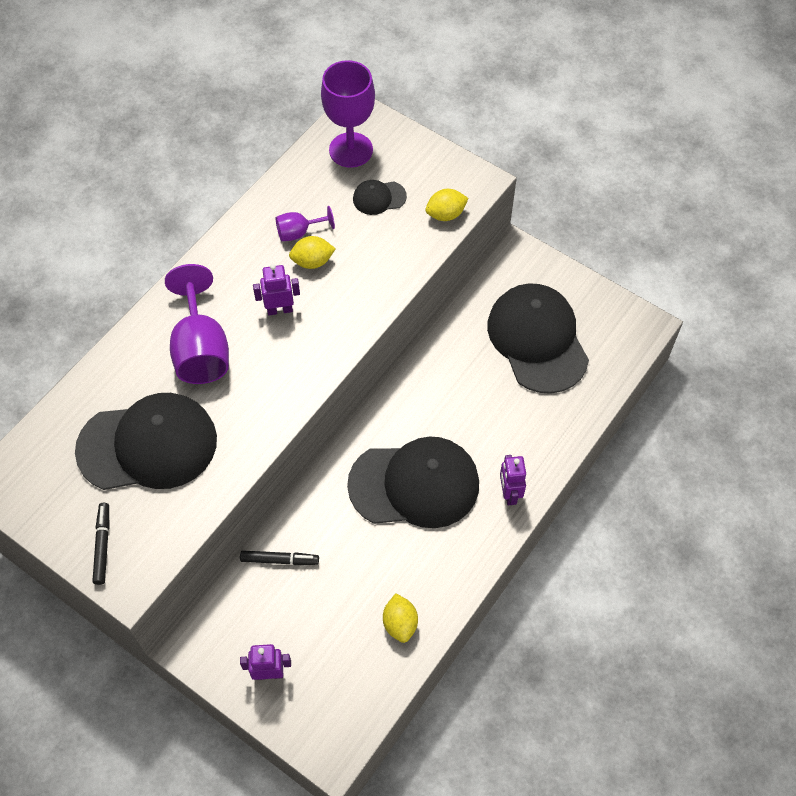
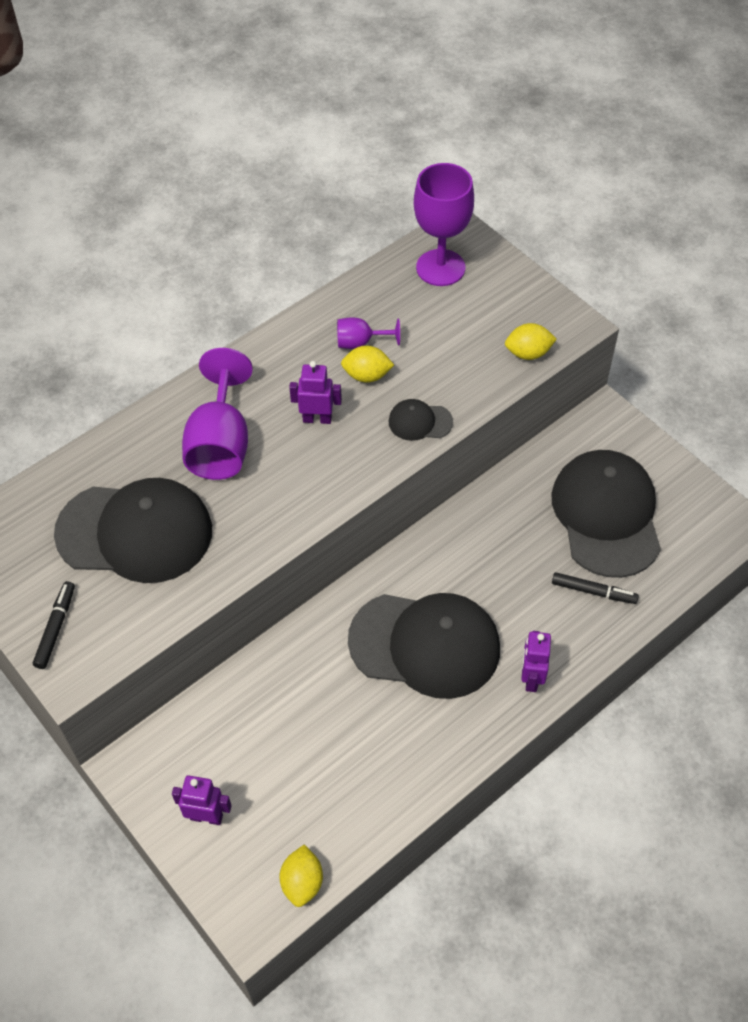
camera: 15 degrees right, 5 degrees down
black marker [240,550,319,565] -> black marker moved to [552,572,639,604]
black cap [353,180,407,215] -> black cap moved to [389,399,453,441]
yellow lemon [383,593,418,643] -> yellow lemon moved to [279,844,323,907]

